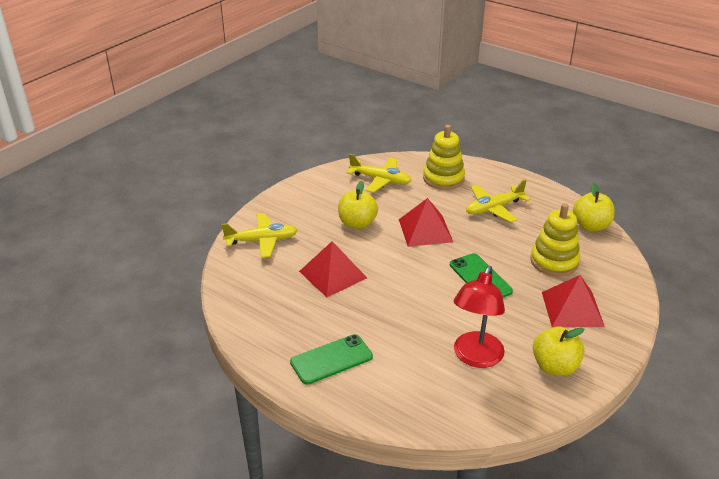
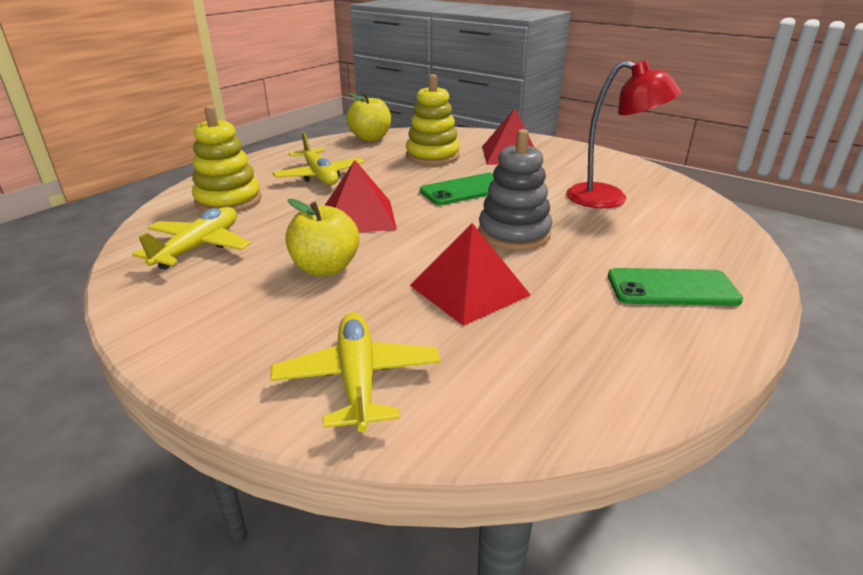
camera: 90 degrees left, 5 degrees down
green phone [290,334,373,385] -> green phone turned 60 degrees counterclockwise [608,268,743,306]
yellow apple [533,327,585,376] -> none
none -> grey stacking toy [478,129,552,250]

